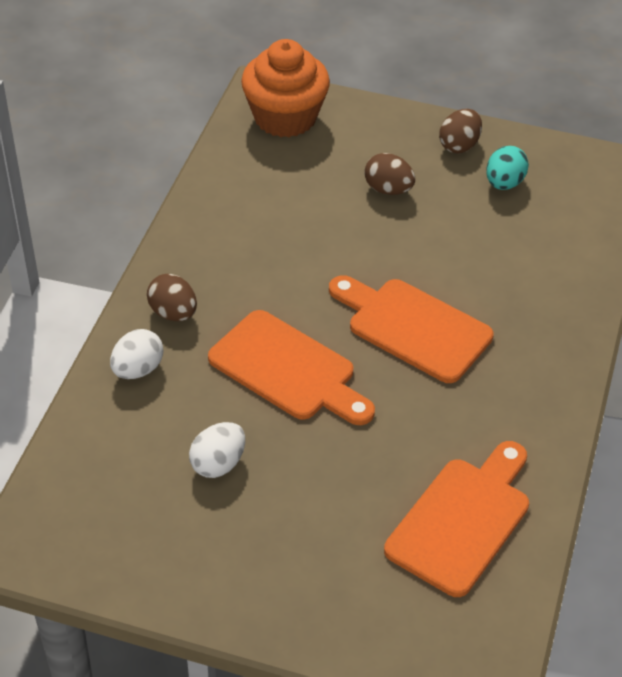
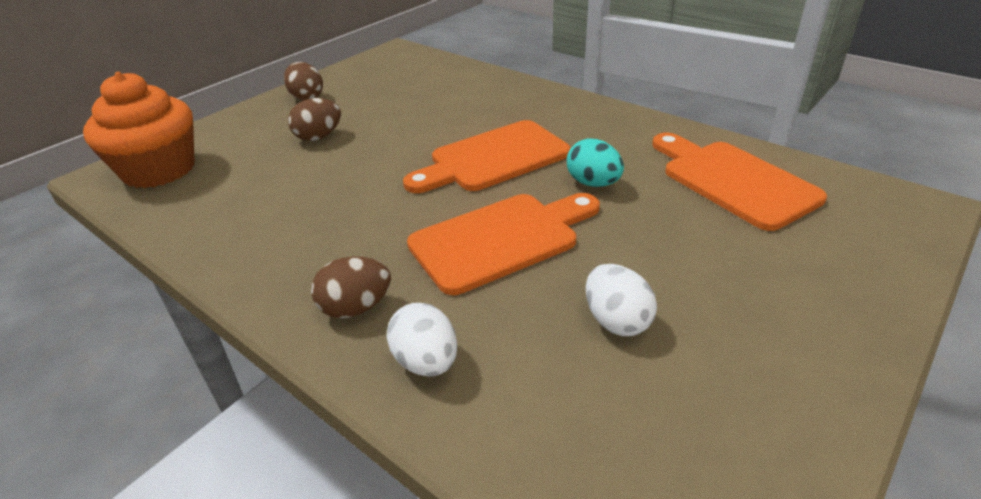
camera: 65 degrees left, 10 degrees down
turquoise egg [486,146,529,190] -> turquoise egg moved to [567,139,624,187]

